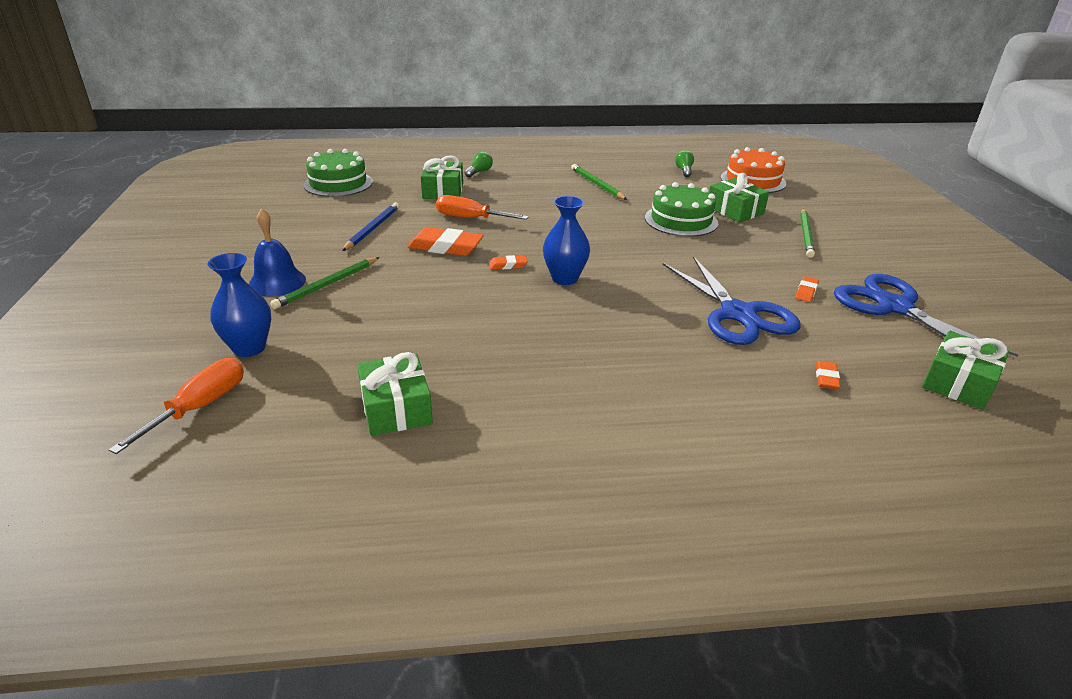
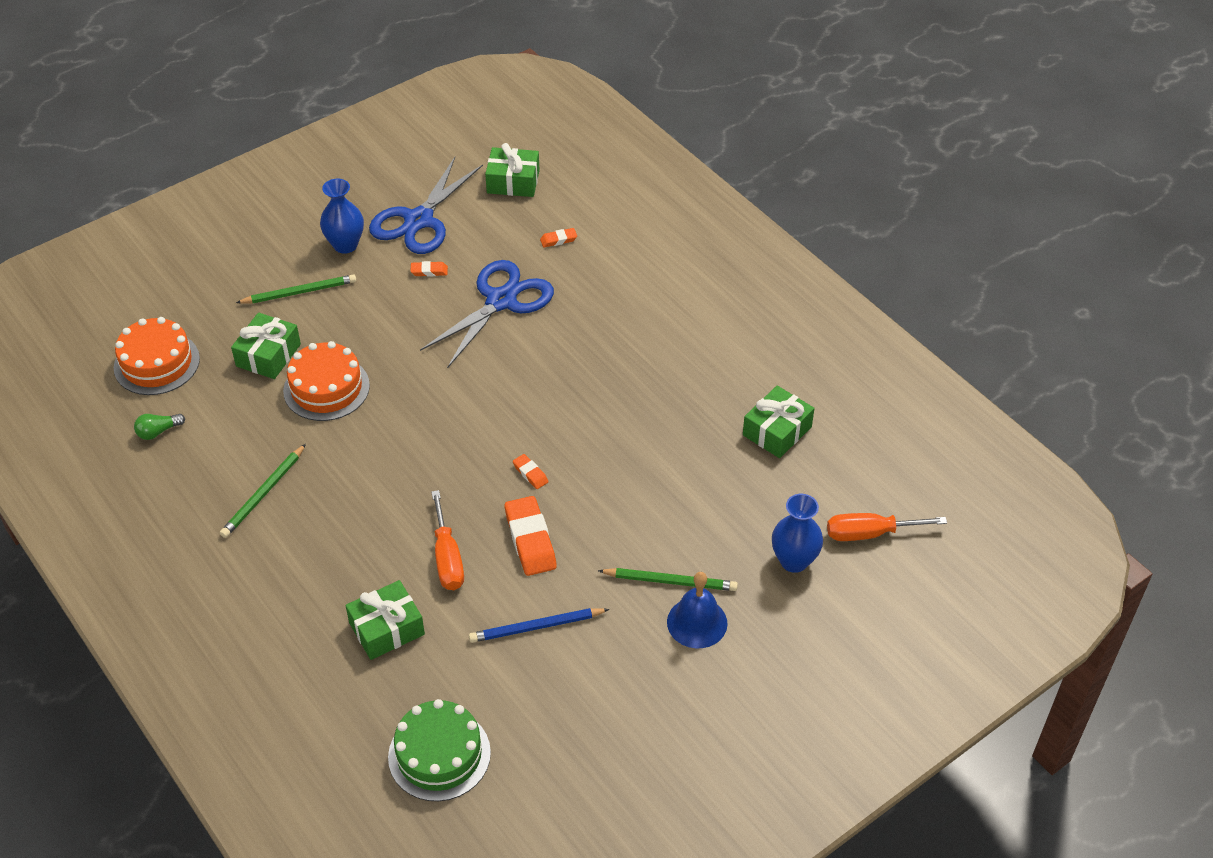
camera: 120 degrees left, 15 degrees up
green light bulb [465,152,493,177] -> none
blue vase [543,196,590,285] -> blue vase moved to [320,179,364,254]
green cake [645,182,718,237] -> orange cake [283,341,370,421]

